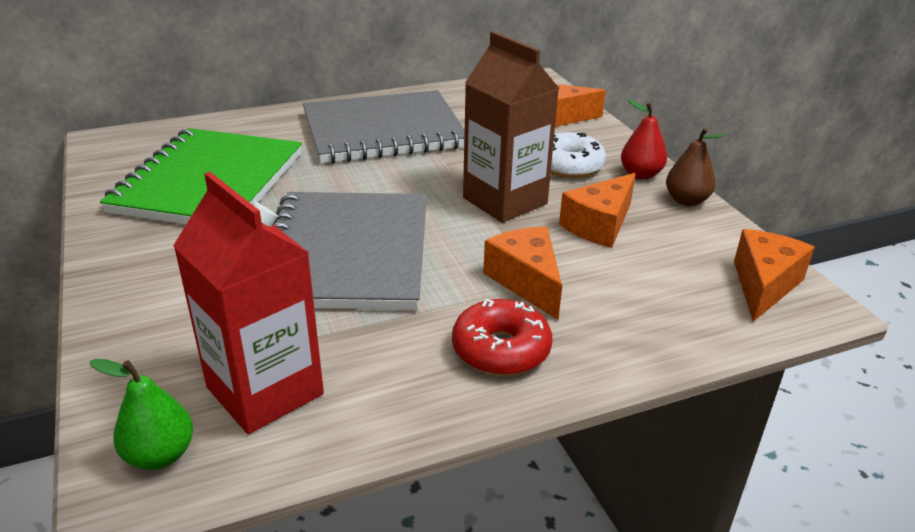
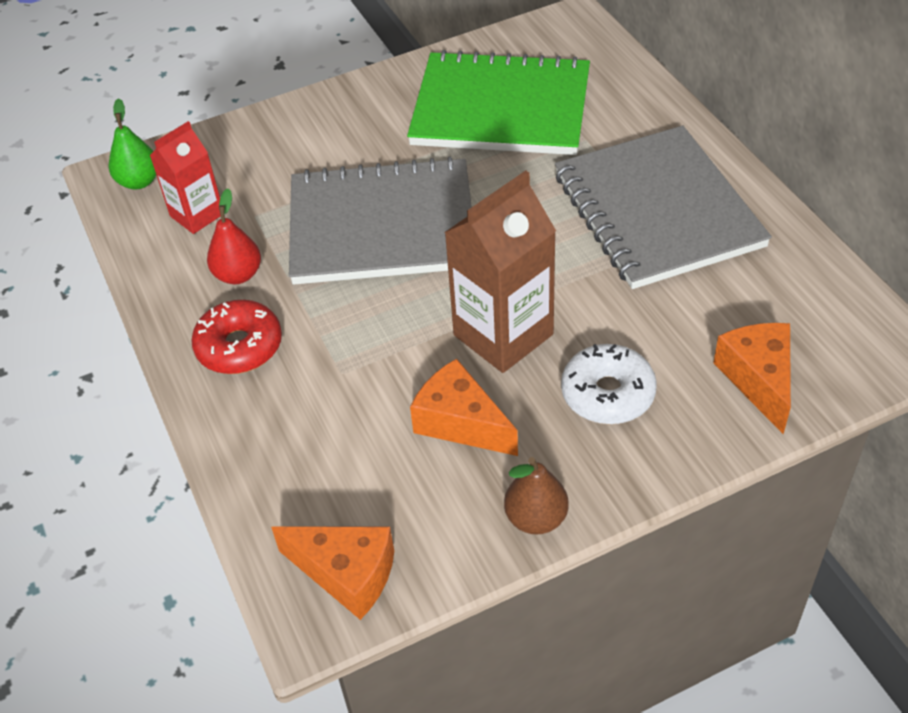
camera: 90 degrees right, 15 degrees up
red carton [173,172,324,434] -> red carton [150,121,221,234], size x0.62
orange cheese [483,227,562,320] -> none
red pear [621,100,667,179] -> red pear moved to [207,188,261,284]

